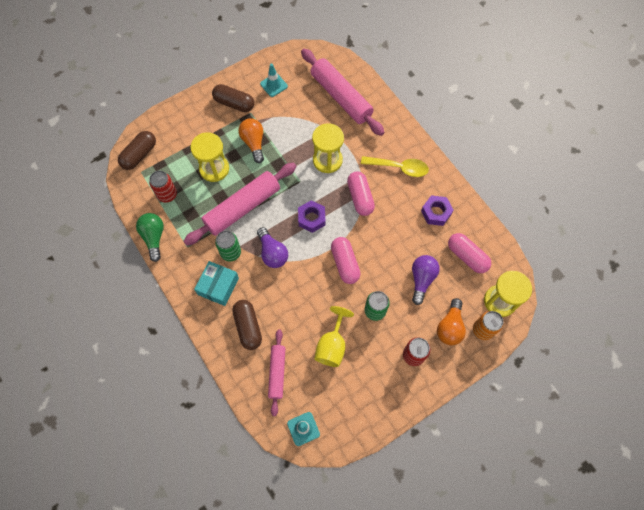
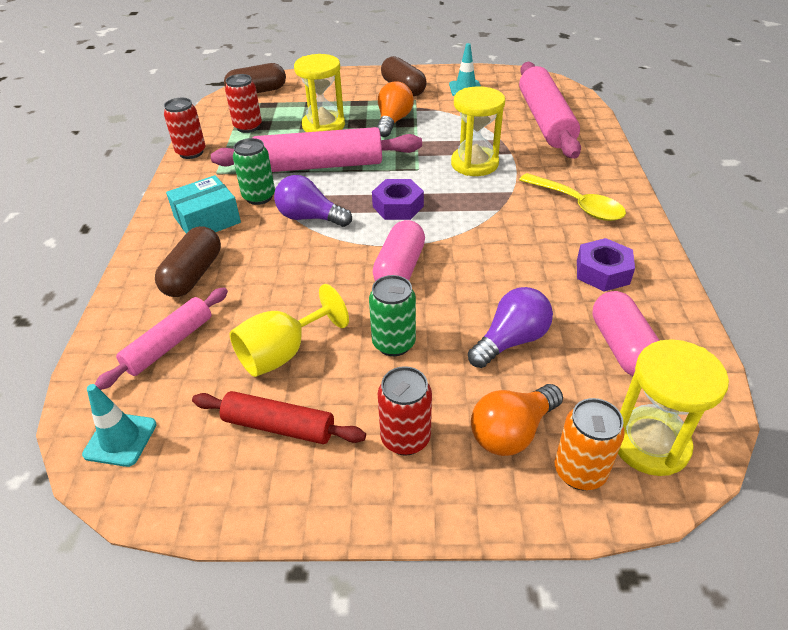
camera: 35 degrees right, 25 degrees down
green light bulb [136,213,164,262] -> red can [164,98,205,159]
purple light bulb [257,227,288,268] -> purple light bulb turned 105 degrees clockwise [274,175,352,227]
pink capsule [347,171,375,216] -> none
none -> red rolling pin [192,391,366,444]

